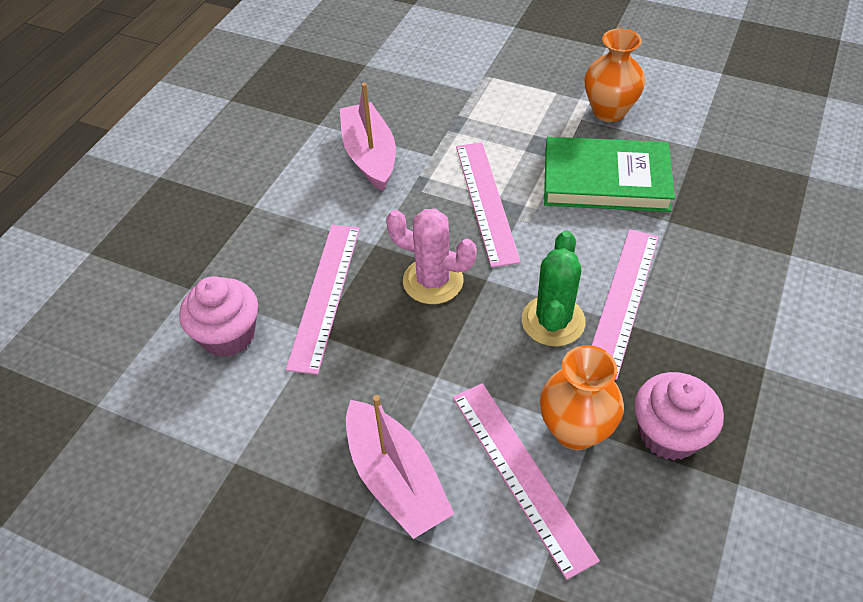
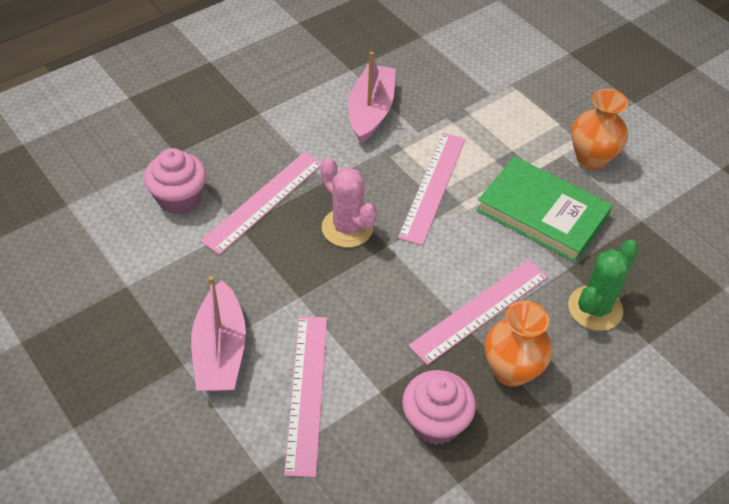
camera: 25 degrees right, 0 degrees up
green cactus [522,231,586,346] -> green cactus moved to [568,240,639,331]
orange vase [540,345,624,450] -> orange vase moved to [485,301,553,387]

